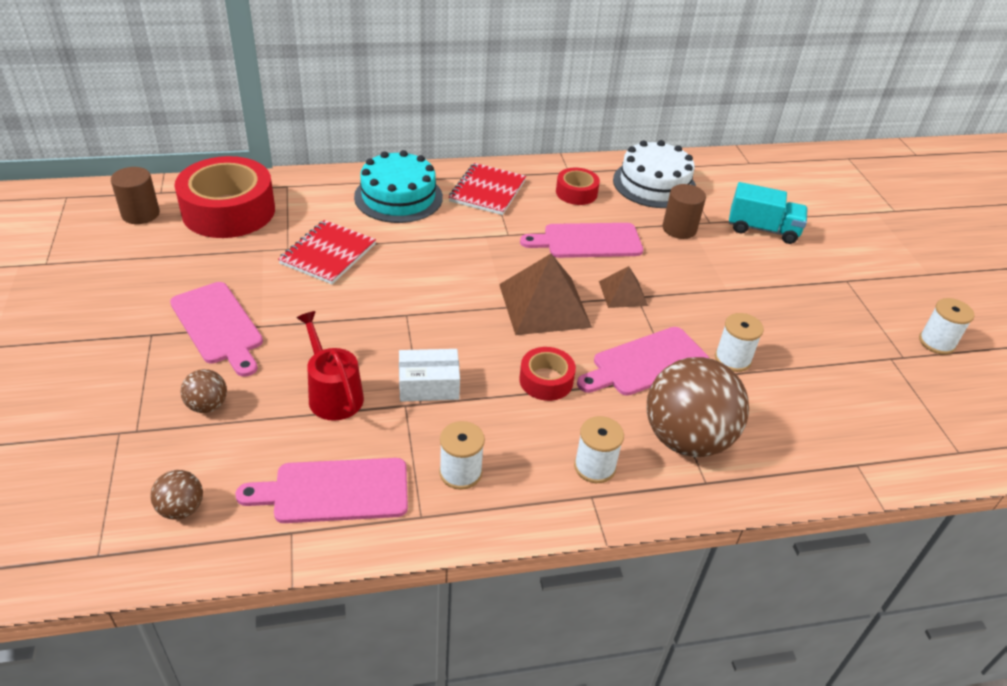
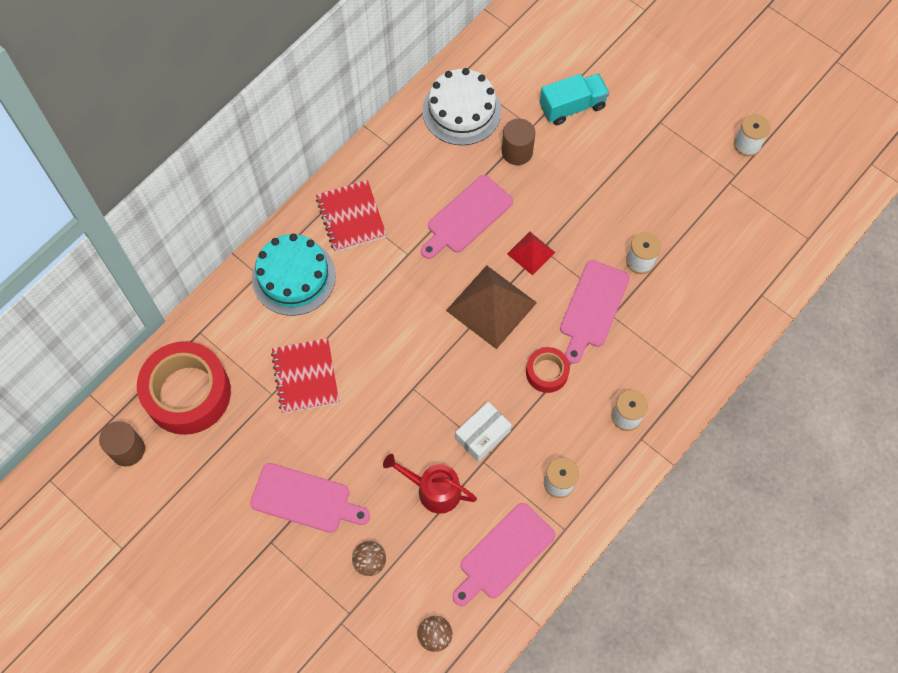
camera: 35 degrees left, 25 degrees up
red tape [556,167,600,205] -> none
brown pyramid [599,266,648,308] -> red pyramid [507,231,556,276]
brown ball [647,357,749,457] -> none

